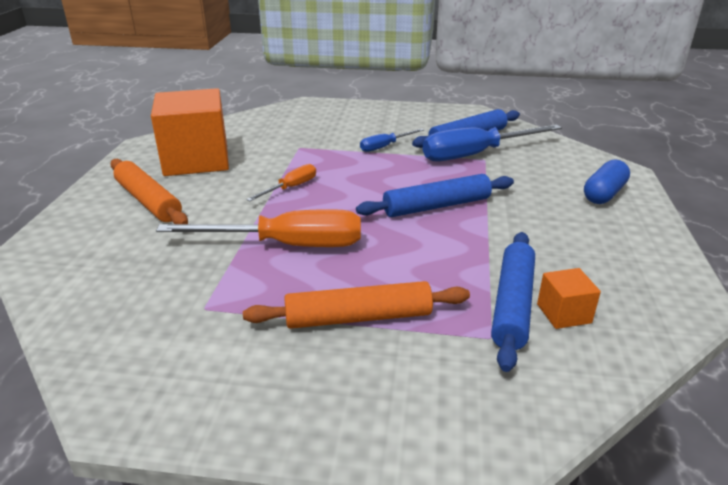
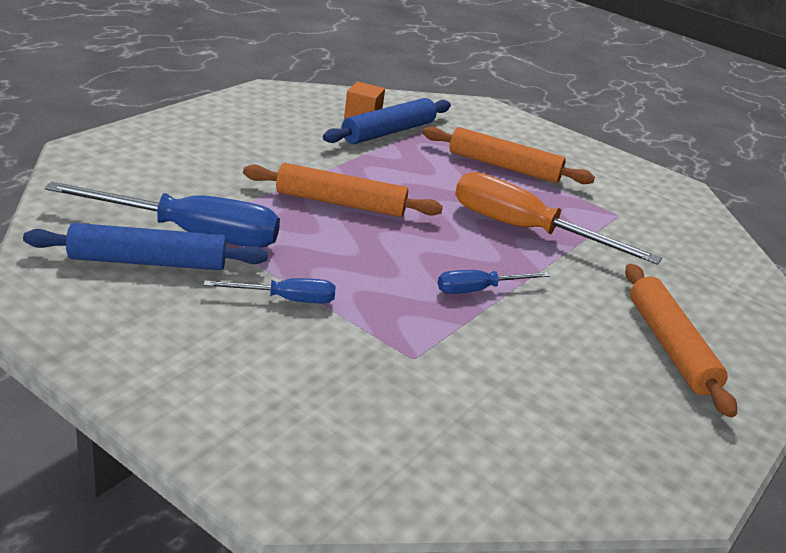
camera: 155 degrees left, 0 degrees up
orange cube [151,88,229,176] -> none
orange screwdriver [246,164,316,201] -> blue screwdriver [438,270,550,294]
blue rolling pin [356,174,514,217] -> orange rolling pin [243,163,443,217]
blue capsule [584,159,630,204] -> none

